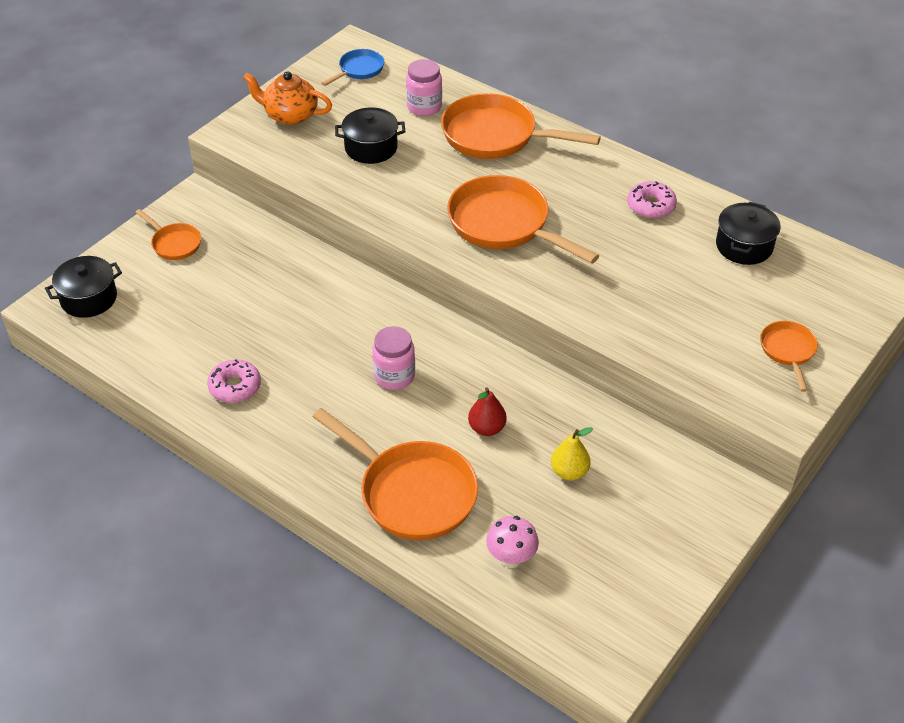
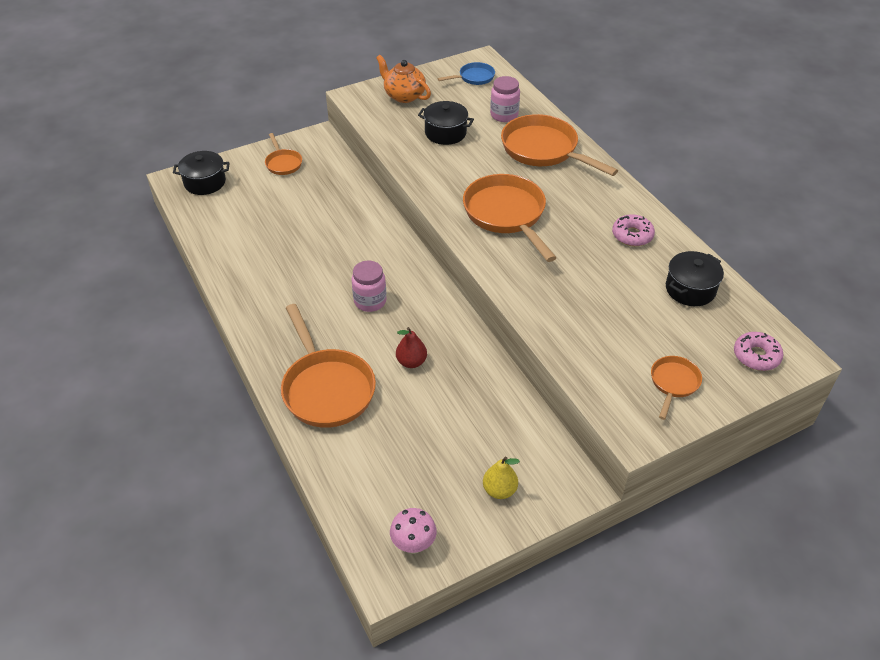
camera: 25 degrees right, 0 degrees up
pink donut [207,359,261,403] -> pink donut moved to [734,332,783,371]
pink mushroom [486,516,539,568] -> pink mushroom moved to [390,508,437,554]
yellow pear [551,427,593,480] -> yellow pear moved to [483,457,520,499]

